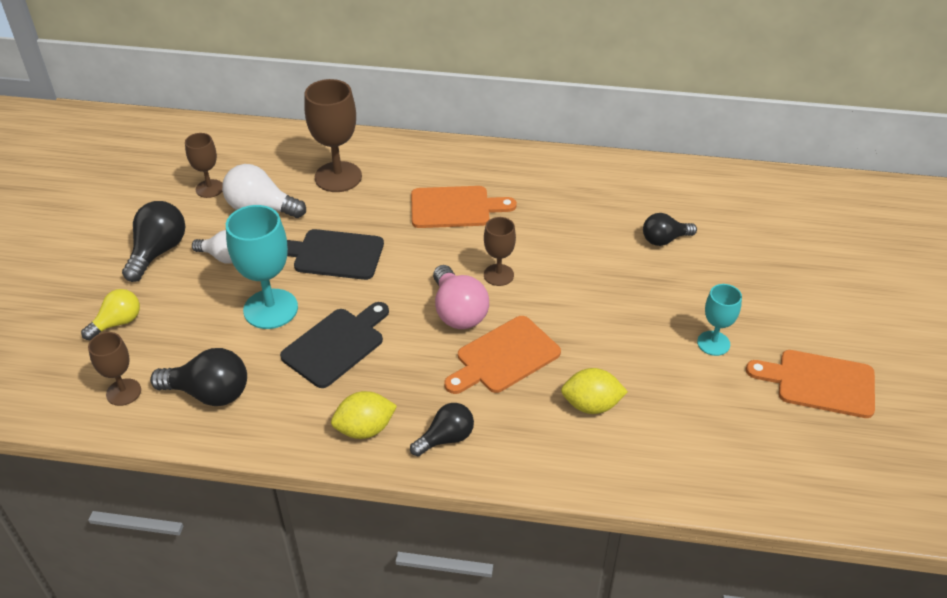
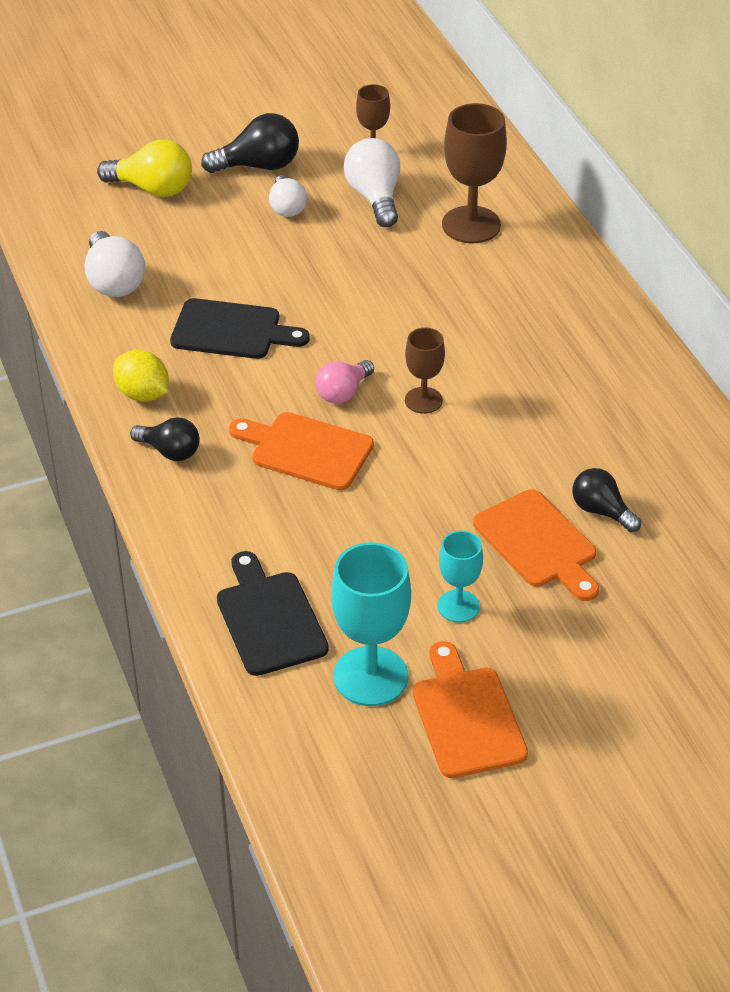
camera: 60 degrees right, 0 degrees up
yellow light bulb [81,289,140,340] -> yellow light bulb [97,140,192,197], size x1.51
brown goblet [88,332,141,406] -> none
black light bulb [150,348,247,406] -> white light bulb [85,231,145,297]
turquoise goblet [226,205,298,329] -> turquoise goblet moved to [331,542,411,706]
black cutting board [287,229,384,280] -> black cutting board moved to [217,551,329,676]
orange cutting board [411,186,517,228] -> orange cutting board moved to [473,489,599,601]
pink light bulb [433,265,489,329] -> pink light bulb [316,360,374,404], size x0.66
yellow lemon [561,368,628,414] -> none

